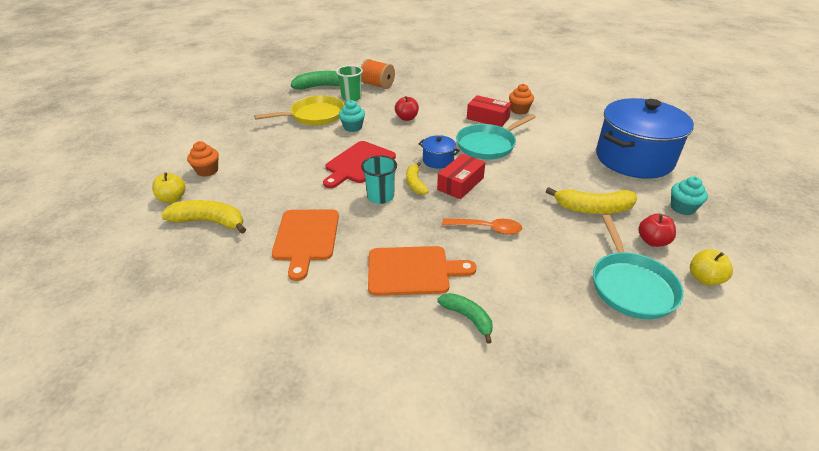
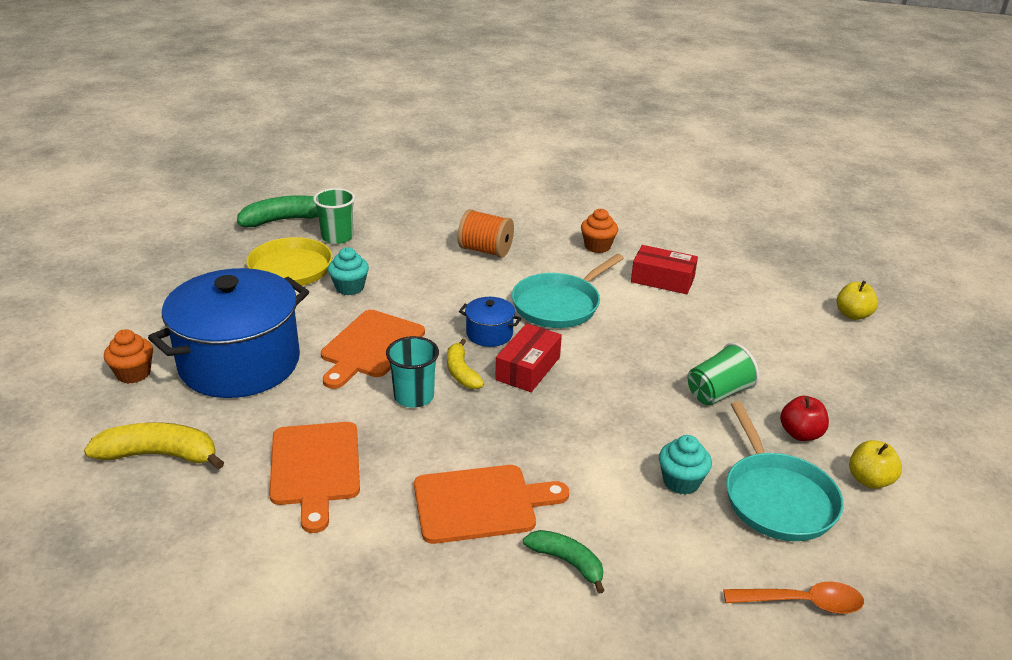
camera: 10 degrees left, 5 degrees down
yellow apple [152,173,186,203] -> yellow apple moved to [837,281,878,320]
red cutting board [323,141,396,188] -> orange cutting board [321,310,425,389]
orange spool [361,59,395,89] -> orange spool moved to [458,209,514,258]
red apple [395,96,419,121] -> none
orange spoon [442,218,522,235] -> orange spoon moved to [723,582,864,614]
red box [467,95,511,127] -> red box moved to [631,245,698,294]
yellow banana [546,187,637,214] -> green cup [688,343,759,405]
blue pot [596,98,694,179] -> blue pot moved to [148,268,309,398]
turquoise cupcake [671,176,708,215] -> turquoise cupcake moved to [659,435,712,495]

